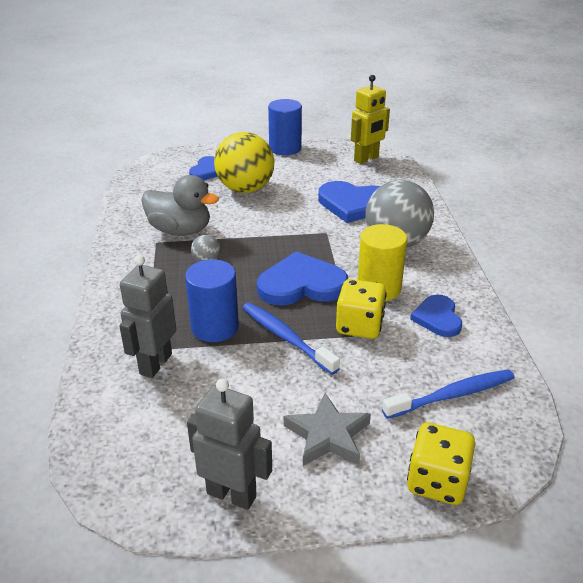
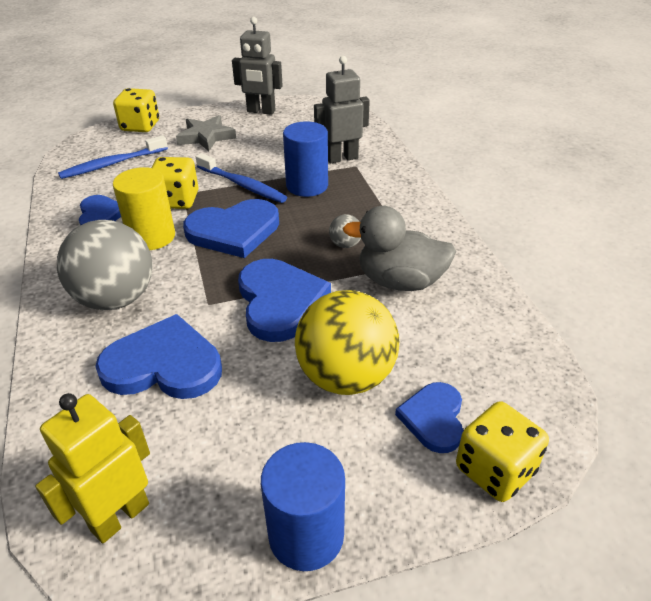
camera: 170 degrees right, 5 degrees up
grey robot [119,255,176,378] -> grey robot turned 120 degrees counterclockwise [314,56,370,163]
none -> blue heart [238,259,331,342]
none -> yellow dice [456,401,549,502]

